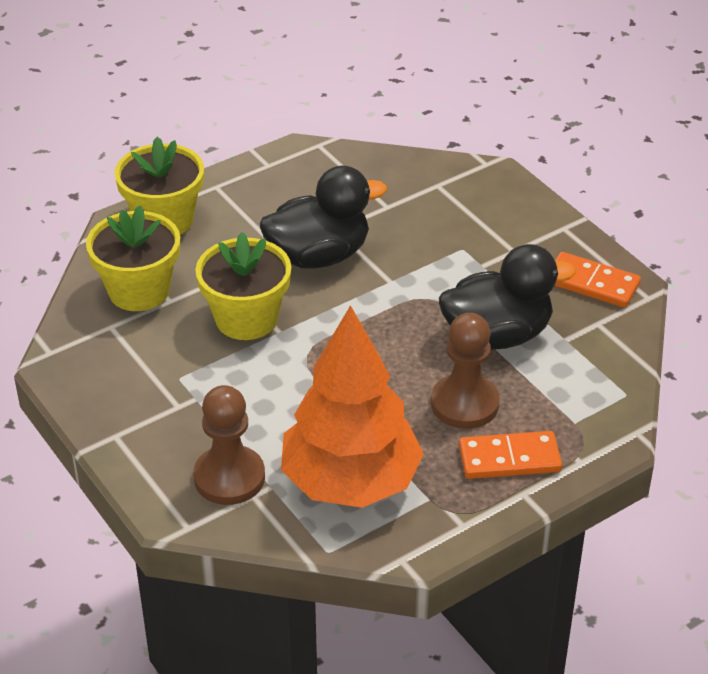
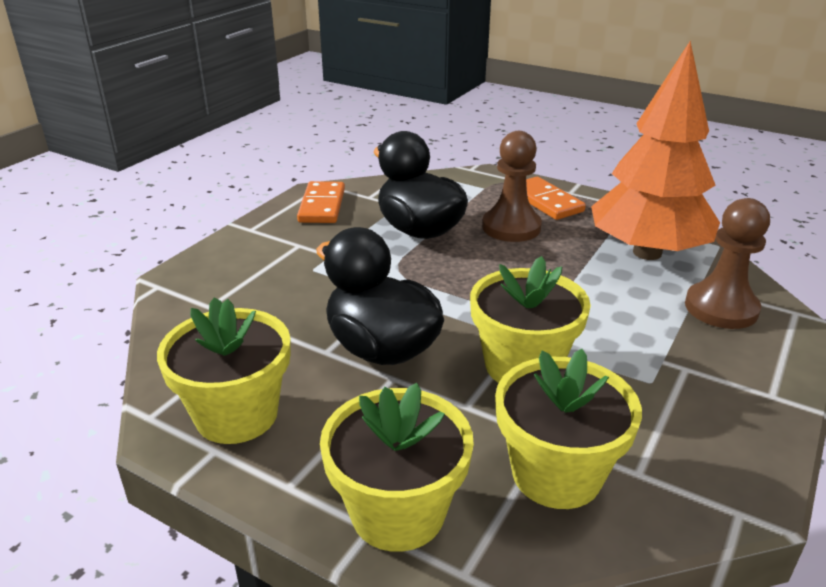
camera: 115 degrees left, 10 degrees down
none -> yellow flower pot [157,297,290,444]

